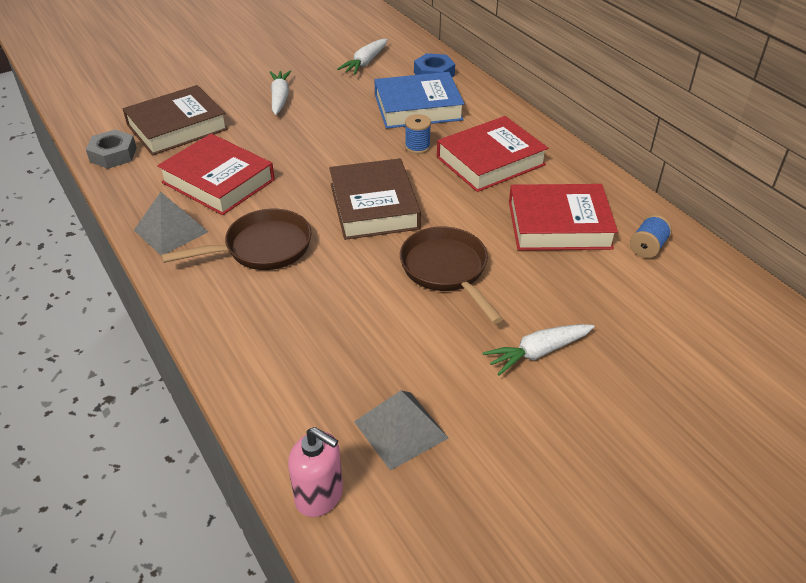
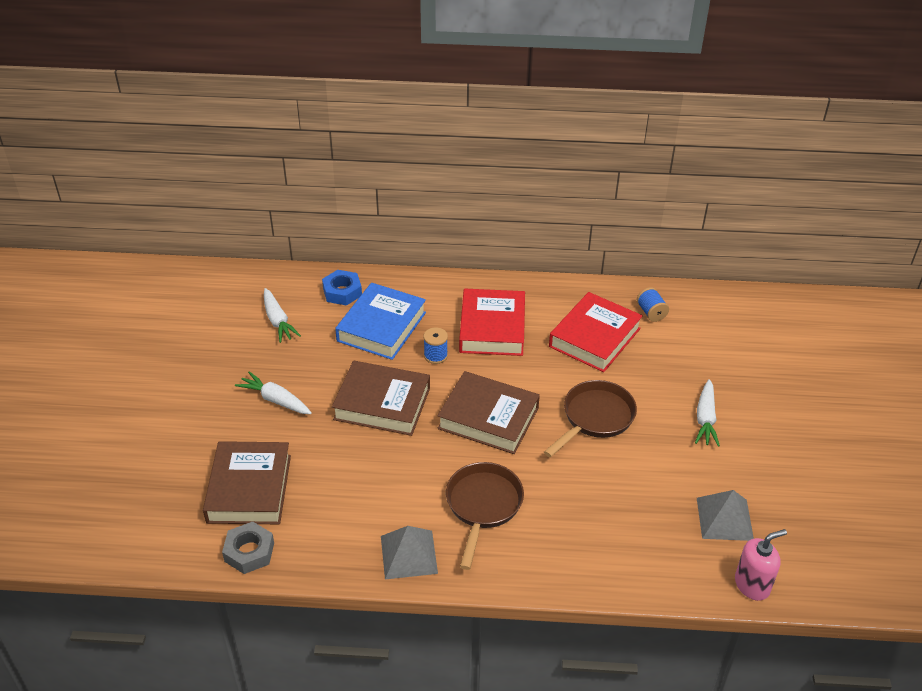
camera: 55 degrees left, 0 degrees up
red book [157,134,275,215] -> none
brown pan [400,227,503,324] -> brown pan turned 120 degrees clockwise [544,380,637,458]
none -> brown book [332,361,430,436]

